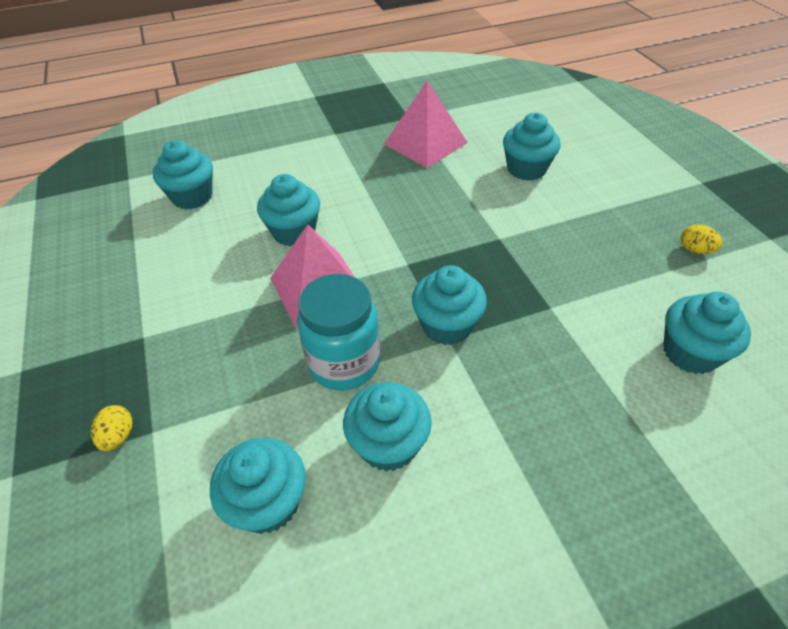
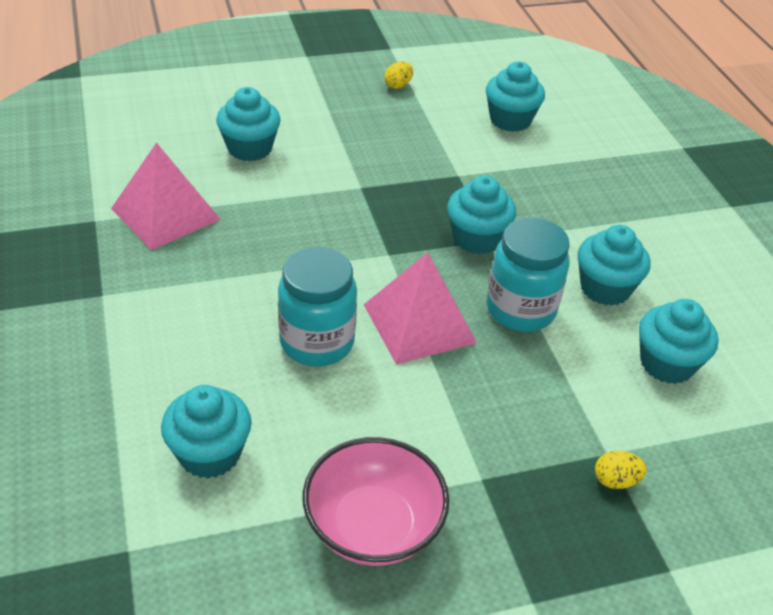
camera: 90 degrees left, 5 degrees down
turquoise cupcake [257,174,320,246] -> turquoise jar [278,247,357,366]
none -> pink bowl [303,437,449,566]

